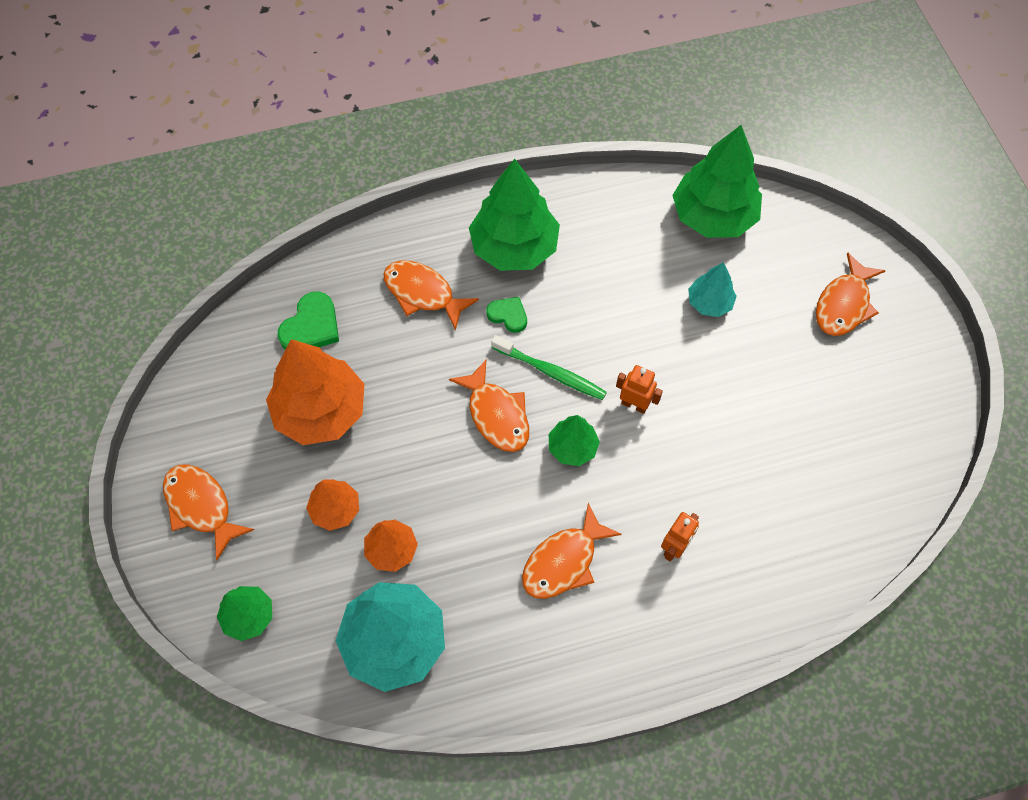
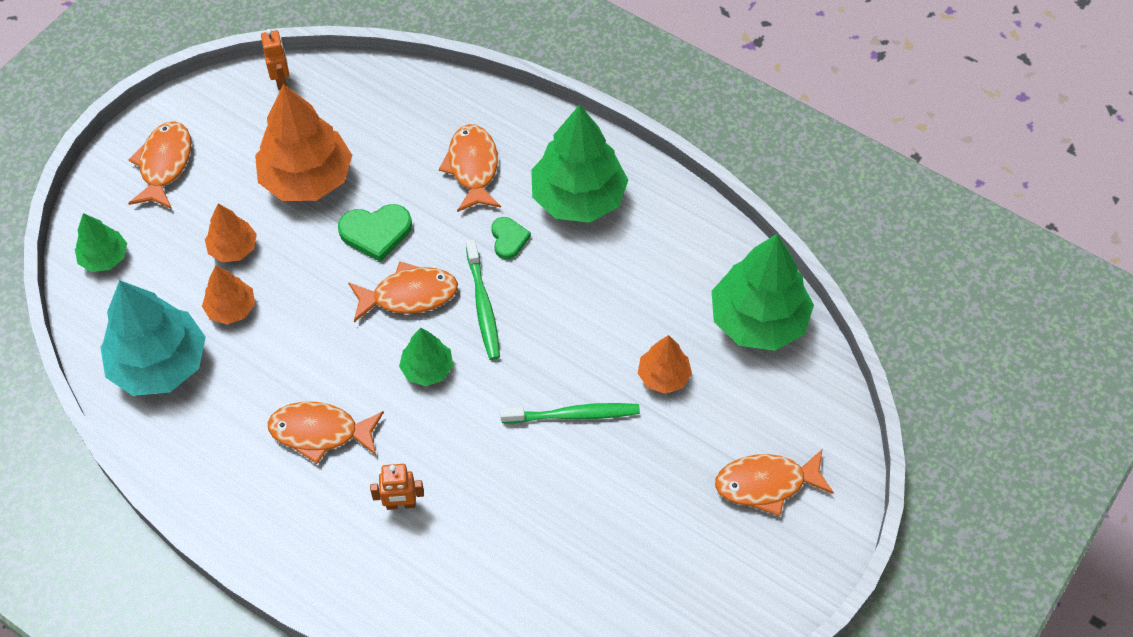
camera: 50 degrees right, 5 degrees down
green heart [278,292,339,350] -> green heart moved to [338,204,412,262]
orange fish [449,360,529,452] -> orange fish turned 120 degrees counterclockwise [348,261,458,322]
orange robot [616,365,663,414] -> orange robot moved to [261,29,289,90]
turquoise tree [688,262,737,317] -> orange tree [638,335,692,394]
none -> green toothbrush [500,403,640,423]

